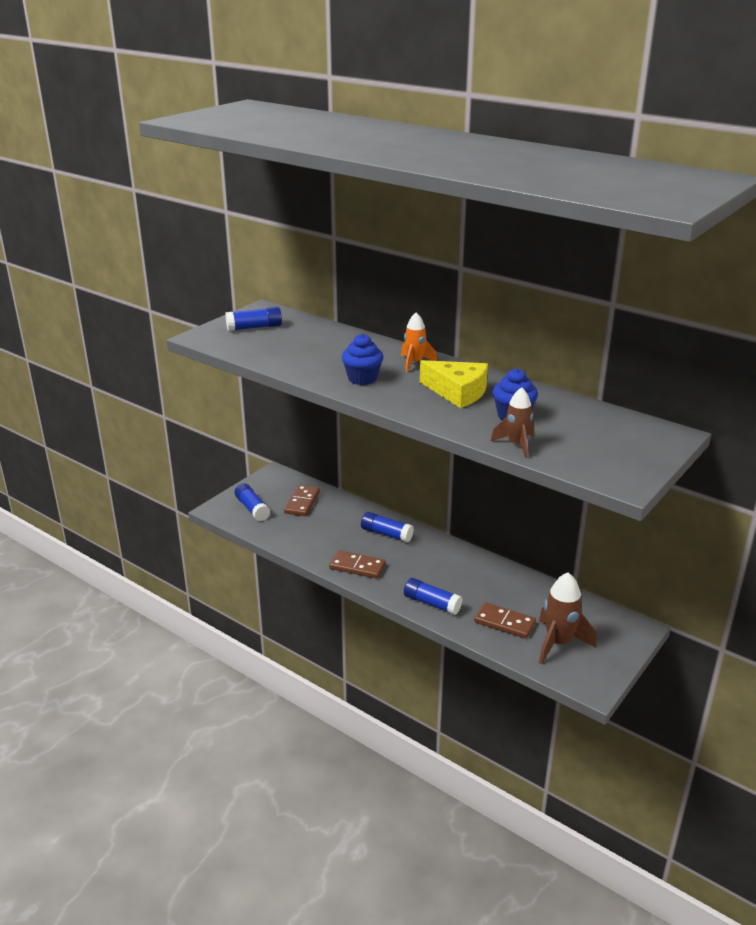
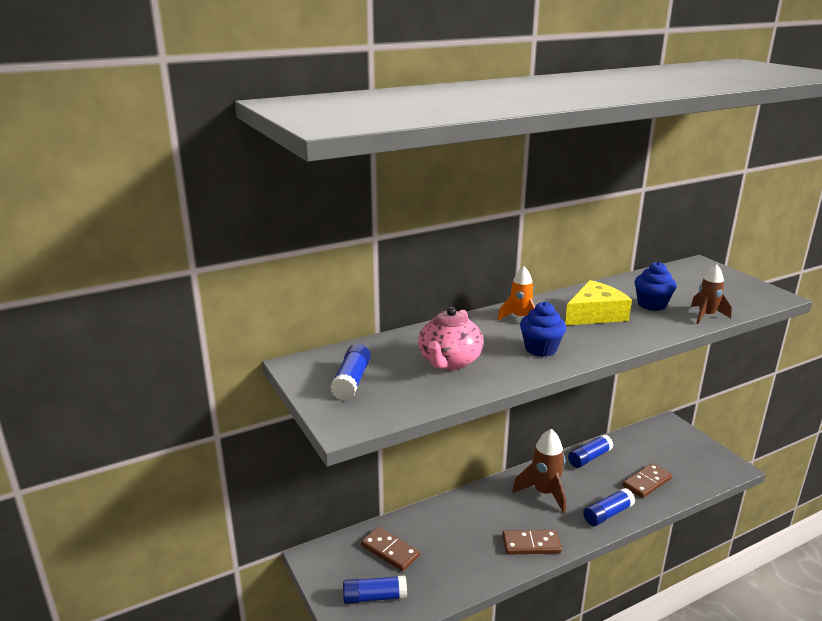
camera: 65 degrees left, 5 degrees down
brown domino [329,550,386,579] -> brown domino turned 45 degrees clockwise [502,530,562,555]
blue glue stick [361,512,414,543] -> blue glue stick moved to [568,434,613,468]
brown rocket [539,572,596,664] -> brown rocket moved to [512,429,566,514]
none -> pink teapot [418,307,484,370]

